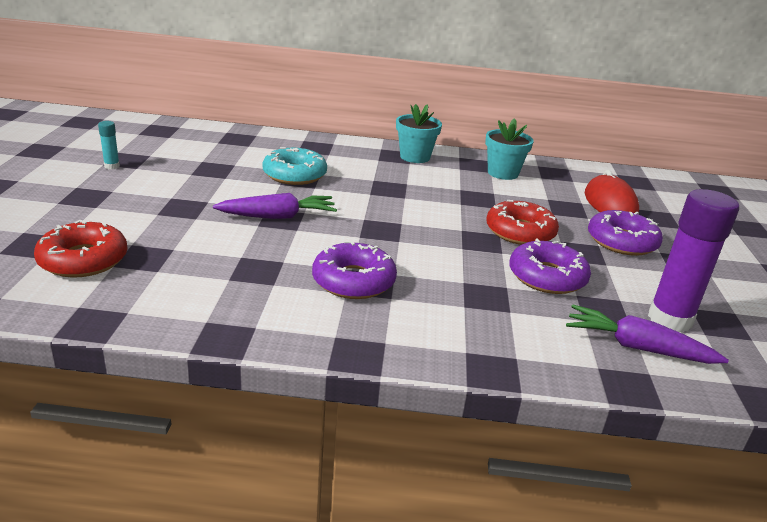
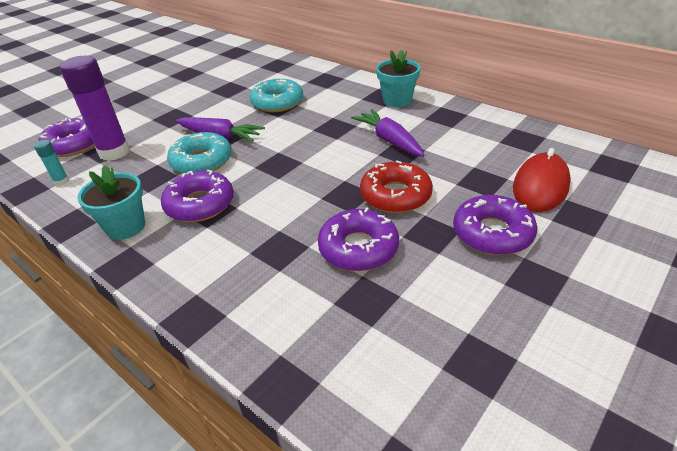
camera: 40 degrees right, 10 degrees up
red donut [34,220,128,277] -> purple donut [38,116,95,157]
turquoise glue stick [98,121,120,169] -> turquoise glue stick moved to [34,140,69,186]
turquoise flower pot [485,118,534,180] -> turquoise flower pot moved to [77,165,145,240]
purple carrot [566,305,729,364] -> purple carrot moved to [351,109,425,157]
purple glue stick [648,189,739,332] -> purple glue stick moved to [60,56,130,161]
none -> turquoise donut [167,132,232,174]

